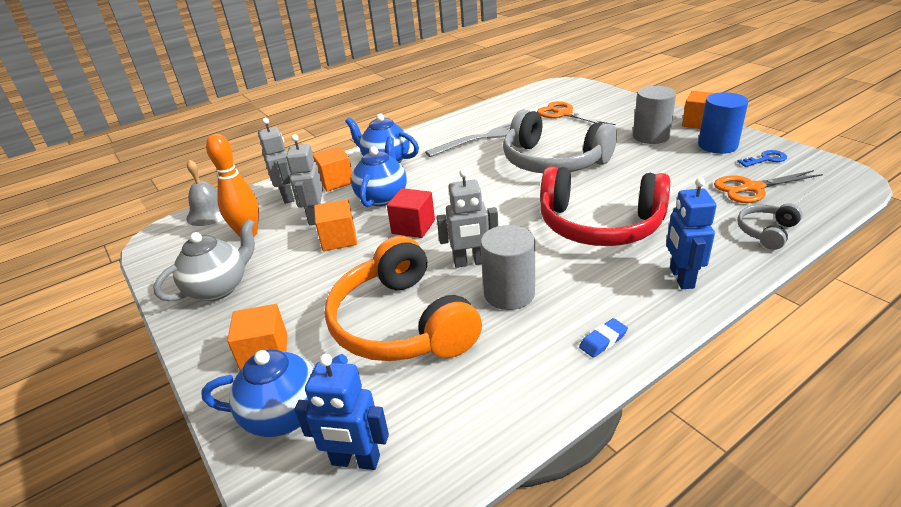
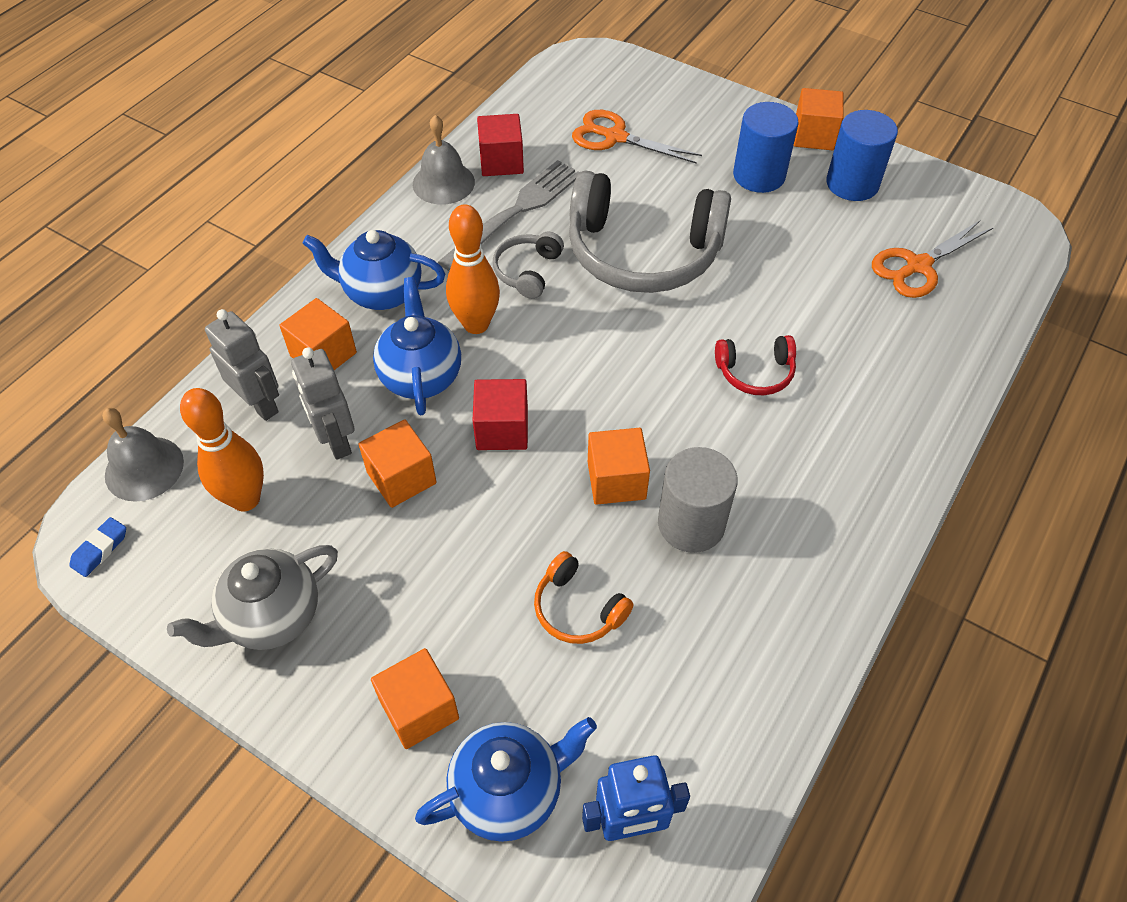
camera: 25 degrees left, 20 degrees up
grey teapot [153,219,255,301] -> grey teapot turned 150 degrees counterclockwise [167,545,338,650]
orange headphones [325,236,482,361] -> orange headphones [534,551,634,644], size x0.46
grey robot [437,169,498,268] -> orange cube [588,428,650,505]
red headphones [540,166,670,246] -> red headphones [715,335,796,395], size x0.46
blue eraser [579,318,628,358] -> blue eraser moved to [69,517,126,577]
grey cylinder [633,86,676,144] -> blue cylinder [733,102,799,193]
blue robot [666,178,717,289] -> none
blue key [737,150,787,167] -> none
grey headphones [737,203,803,250] -> grey headphones moved to [493,231,564,299]
none -> grey bell [413,115,475,205]
none -> orange bowling pin [446,204,500,334]
none -> red cube [477,114,524,176]

